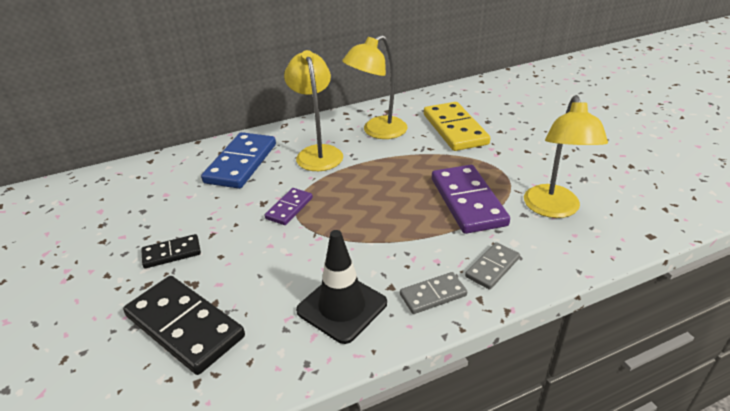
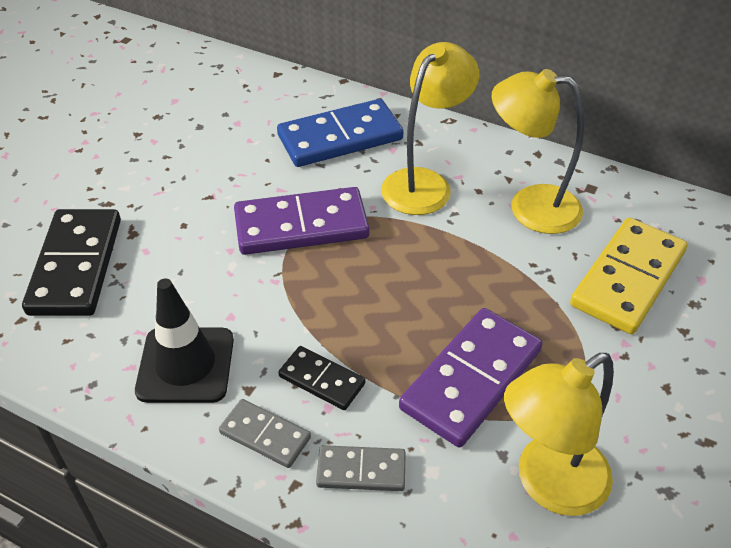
camera: 50 degrees right, 10 degrees up
black domino [141,234,201,268] -> black domino moved to [278,346,365,410]
purple domino [265,188,313,225] -> purple domino [234,187,369,255], size x1.88

